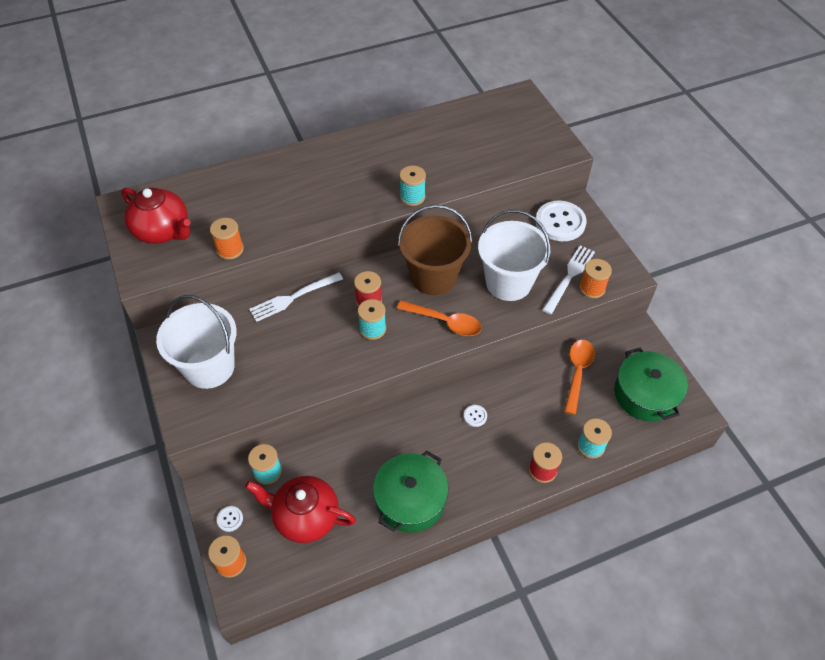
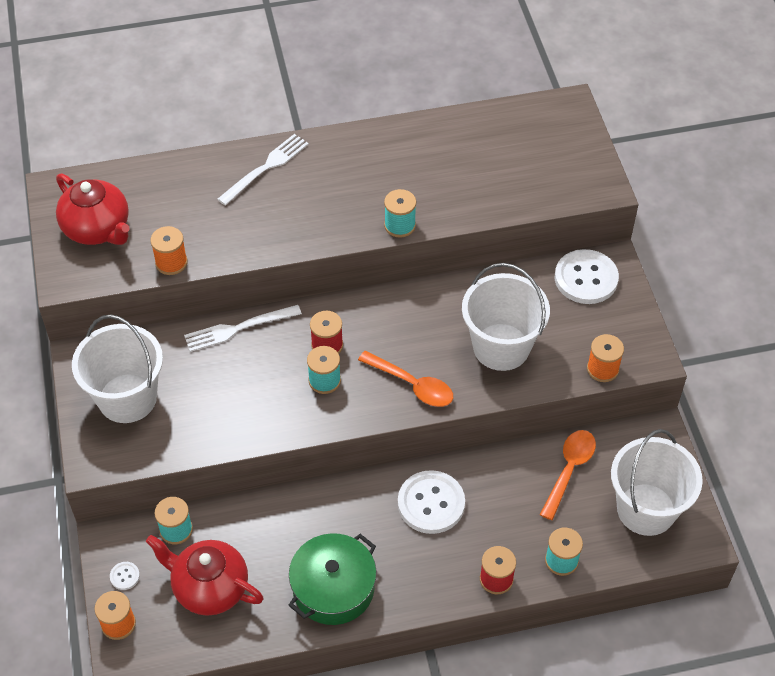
camera: 10 degrees right, 0 degrees up
brown bucket [398,205,472,295] -> none
white button [464,405,487,427] -> white button [398,470,465,534], size x2.36
white fork [542,245,595,314] -> white fork moved to [217,134,309,205]
green pot [614,348,688,421] -> white bucket [611,429,703,536]

